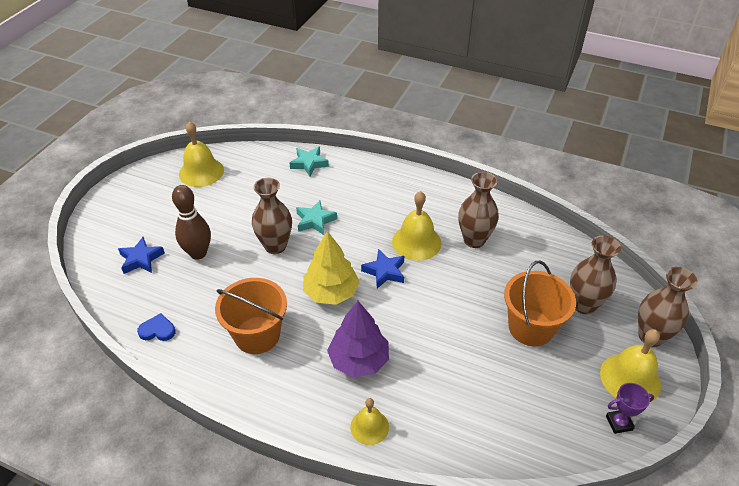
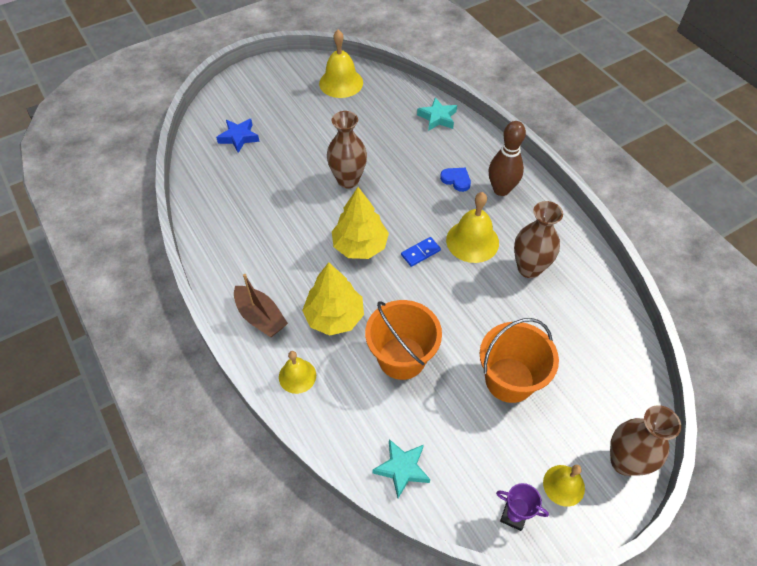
camera: 35 degrees right, 10 degrees up
blue heart [137,313,176,341] -> blue heart moved to [440,168,471,192]
brown bowling pin [172,185,211,260] -> brown bowling pin moved to [489,121,526,196]
orange bucket [215,278,287,354] -> orange bucket moved to [365,300,442,380]
turquoise star [296,200,337,235] -> turquoise star moved to [373,439,430,498]
purple tree [327,301,389,377] -> yellow tree [302,262,364,335]
blue star [361,249,404,288] -> blue domino [401,237,441,267]
brown vase [570,235,621,314] -> none
yellow bell [600,329,661,402] -> yellow bell [543,465,585,507], size x0.62
none -> brown boat [234,274,288,337]

